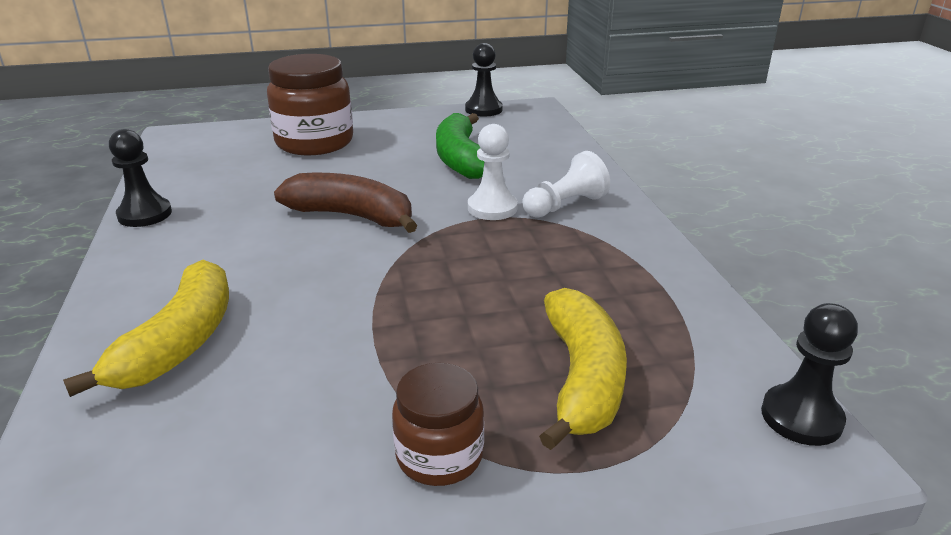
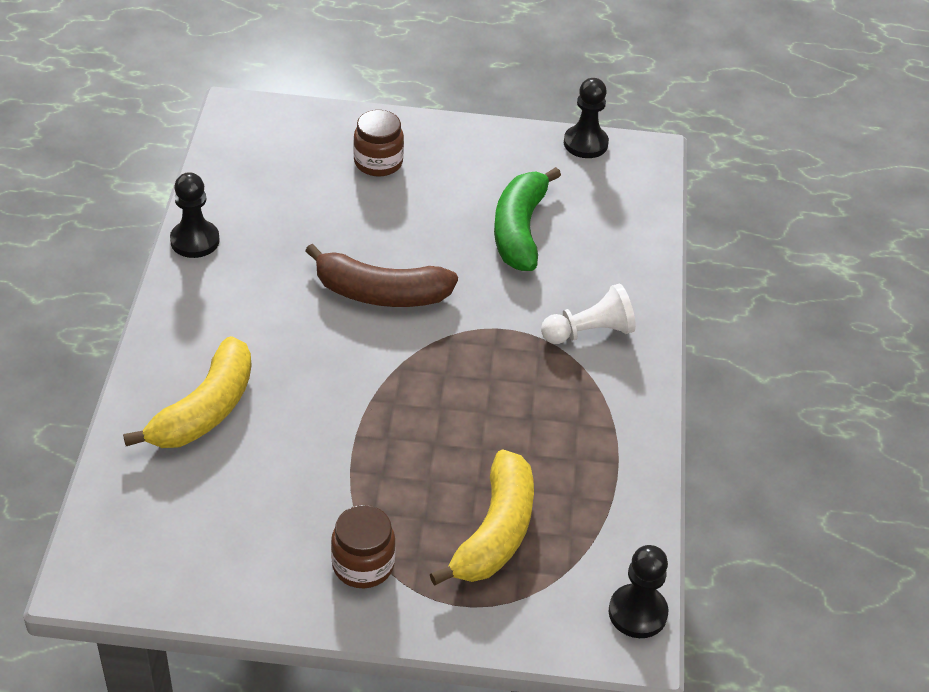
camera: 15 degrees right, 15 degrees up
brown jar [267,54,353,155] -> brown jar [353,110,404,177], size x0.58
brown banana [274,173,418,233] -> brown banana turned 150 degrees clockwise [305,244,458,307]
white pawn [468,124,518,220] -> none

